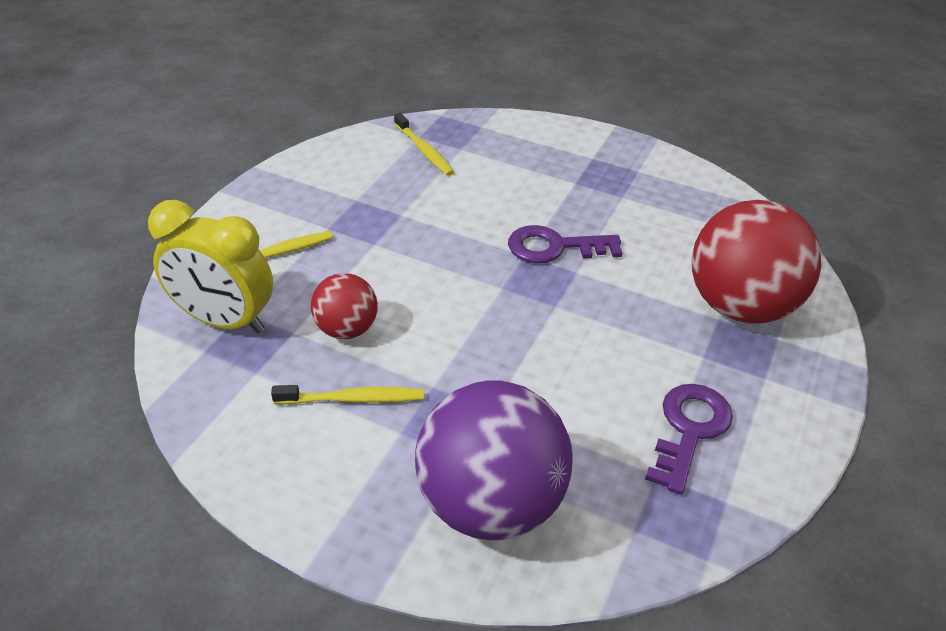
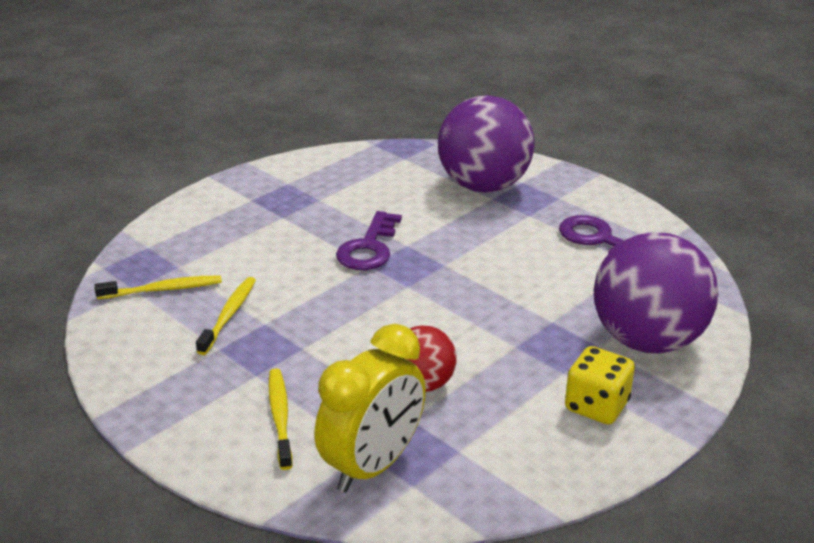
camera: 70 degrees left, 10 degrees down
yellow toothbrush [271,385,424,404] -> yellow toothbrush moved to [196,277,256,355]
red ball [692,200,821,323] -> purple ball [438,95,535,193]
none -> yellow dice [565,346,635,424]

